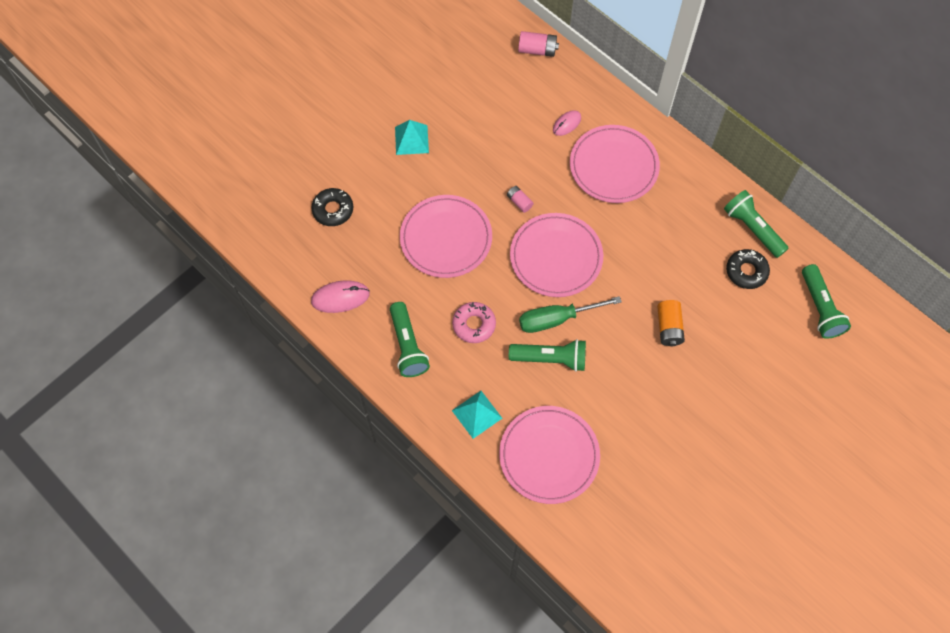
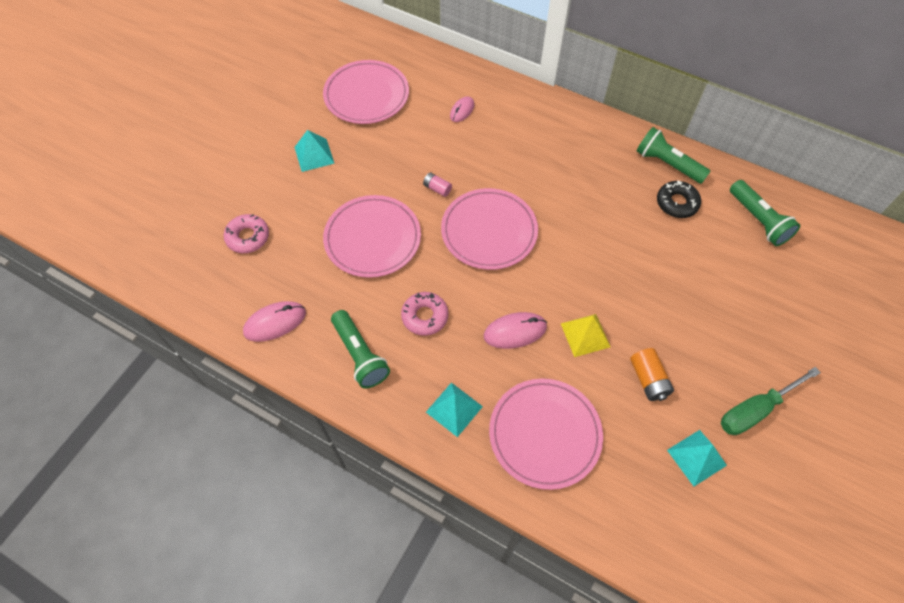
camera: 15 degrees left, 5 degrees down
black donut [311,188,353,226] -> pink donut [224,214,269,253]
green flashlight [509,339,586,372] -> pink mouse [484,312,547,349]
pink battery [518,31,559,57] -> none
green screwdriver [519,296,622,333] -> green screwdriver moved to [721,367,821,435]
pink plate [570,125,660,203] -> pink plate moved to [323,60,409,124]
orange battery [657,300,685,346] -> orange battery moved to [630,348,674,401]
none -> yellow pyramid [561,314,611,357]
none -> turquoise pyramid [667,430,727,486]

